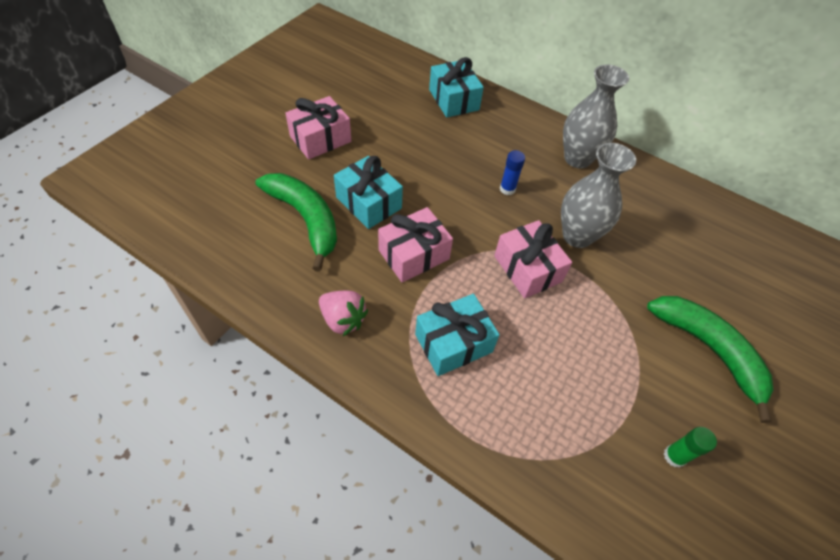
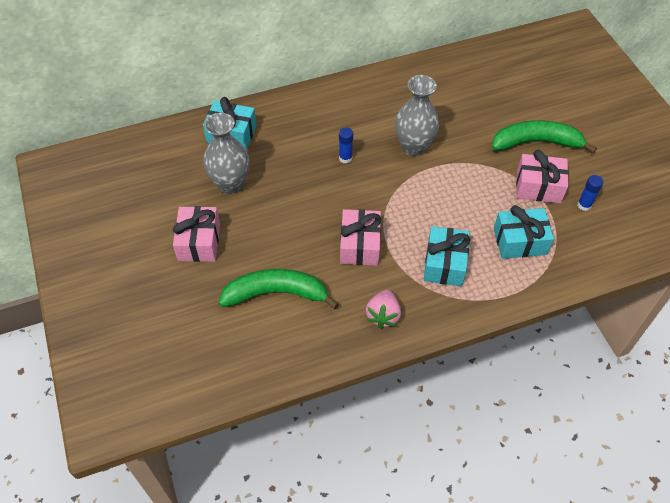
camera: 50 degrees left, 0 degrees up
pink strawberry [319,291,368,336] -> pink strawberry turned 120 degrees clockwise [366,290,401,329]
turquoise gift [334,156,403,229] -> turquoise gift moved to [494,205,554,259]
pink gift [494,220,572,298] -> pink gift moved to [516,150,569,203]
grey vase [563,65,629,168] -> grey vase moved to [203,113,249,194]
green glue stick [664,427,717,468] -> blue glue stick [578,175,603,211]

